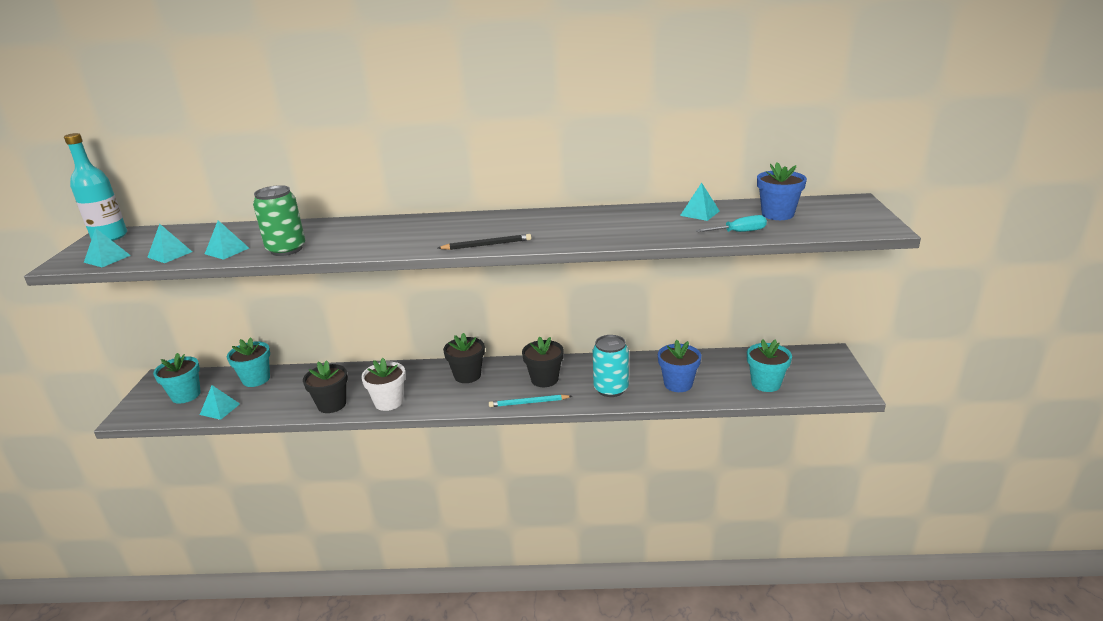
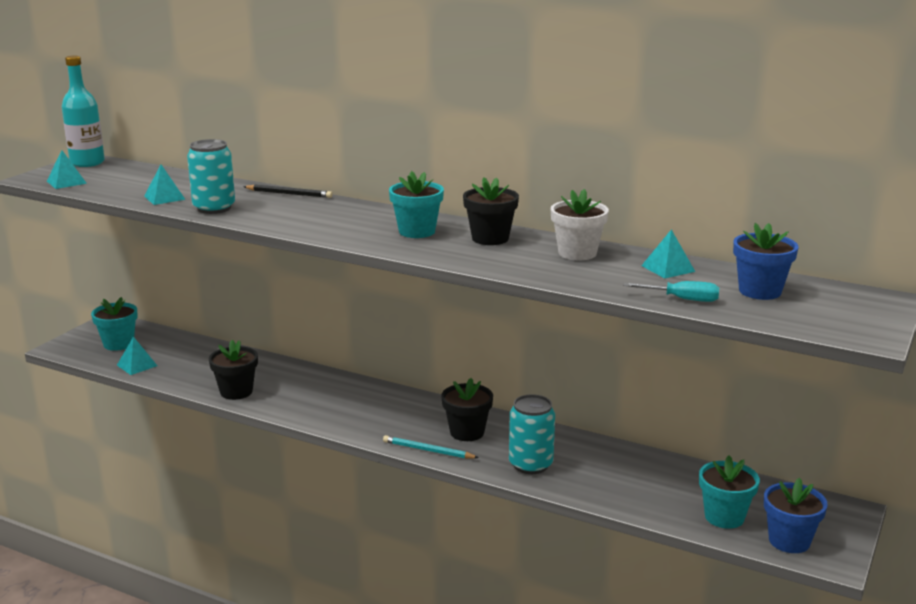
camera: 25 degrees right, 5 degrees down
turquoise pyramid [147,224,192,263] -> none
turquoise flower pot [227,337,270,387] -> turquoise flower pot moved to [389,171,444,238]
green can [253,185,305,256] -> turquoise can [187,139,235,214]
white flower pot [361,358,406,411] -> white flower pot moved to [551,189,609,260]
black pencil [438,234,531,250] -> black pencil moved to [243,185,332,198]
black flower pot [443,333,485,383] -> black flower pot moved to [463,177,519,245]
blue flower pot [658,340,701,392] -> blue flower pot moved to [764,478,828,553]

